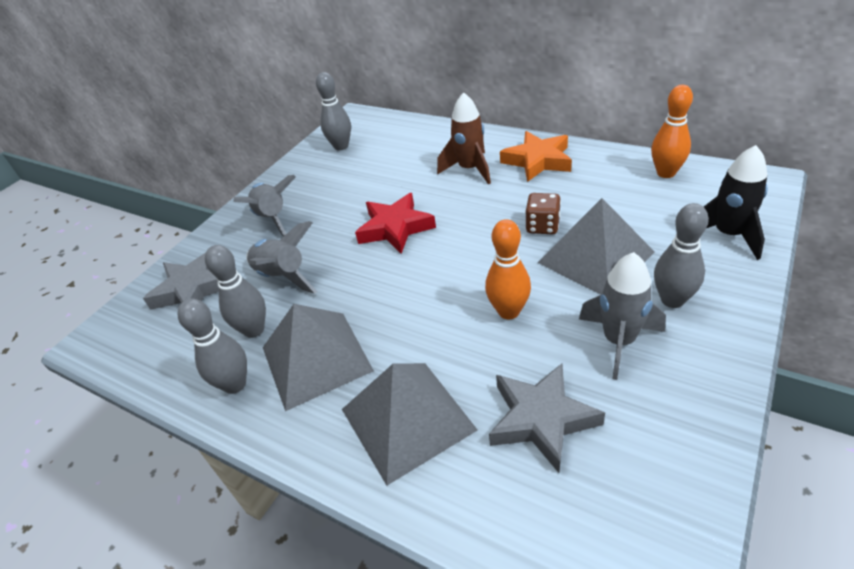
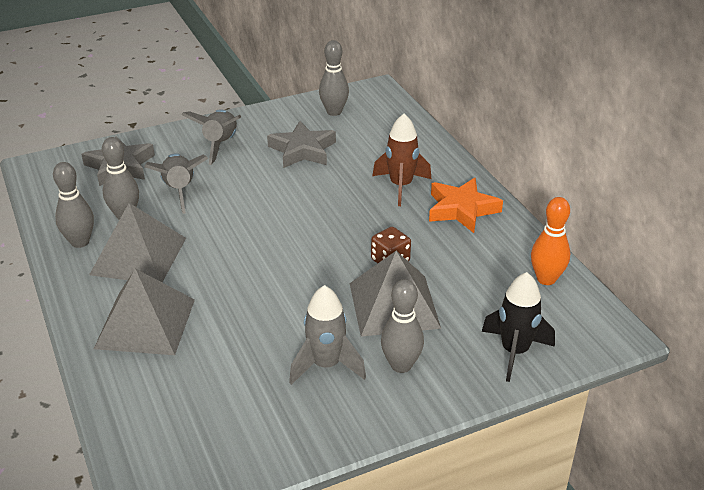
camera: 30 degrees right, 5 degrees down
red star [355,193,436,254] -> none
orange bowling pin [485,219,531,319] -> none
grey star [489,364,605,473] -> grey star moved to [267,121,336,168]

